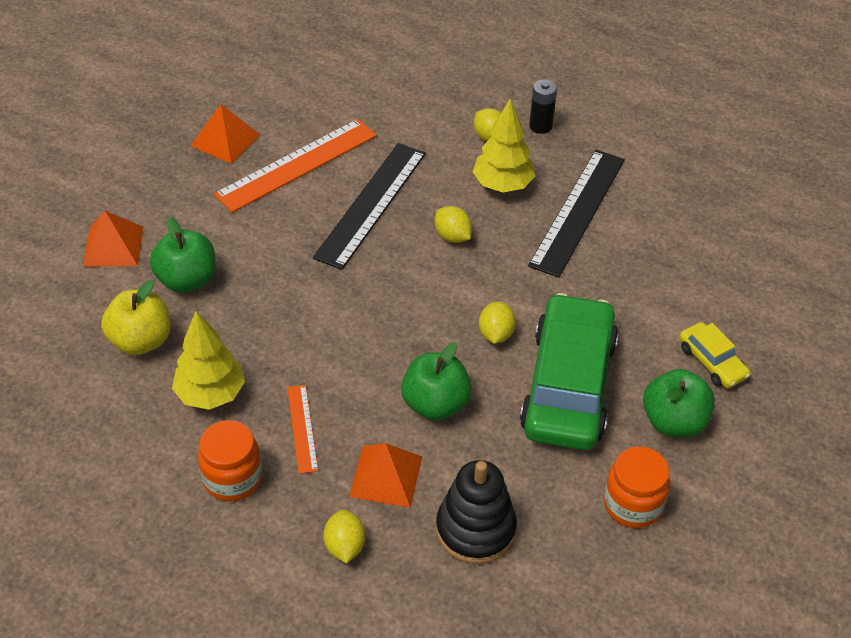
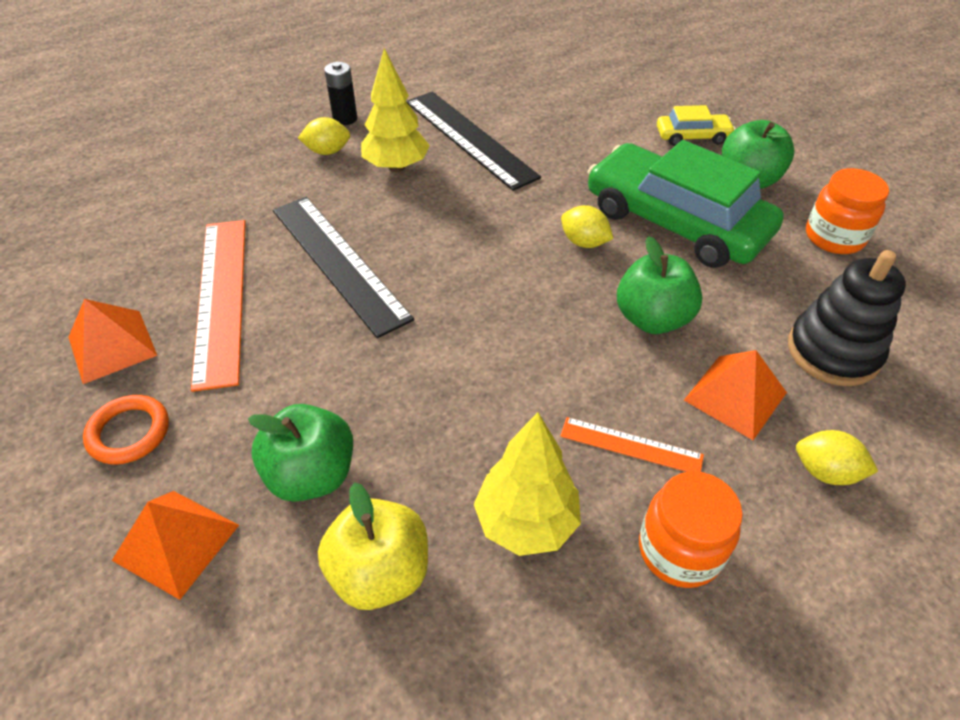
camera: 60 degrees left, 0 degrees up
yellow lemon [435,206,472,243] -> none
none -> orange ring [83,395,169,464]

